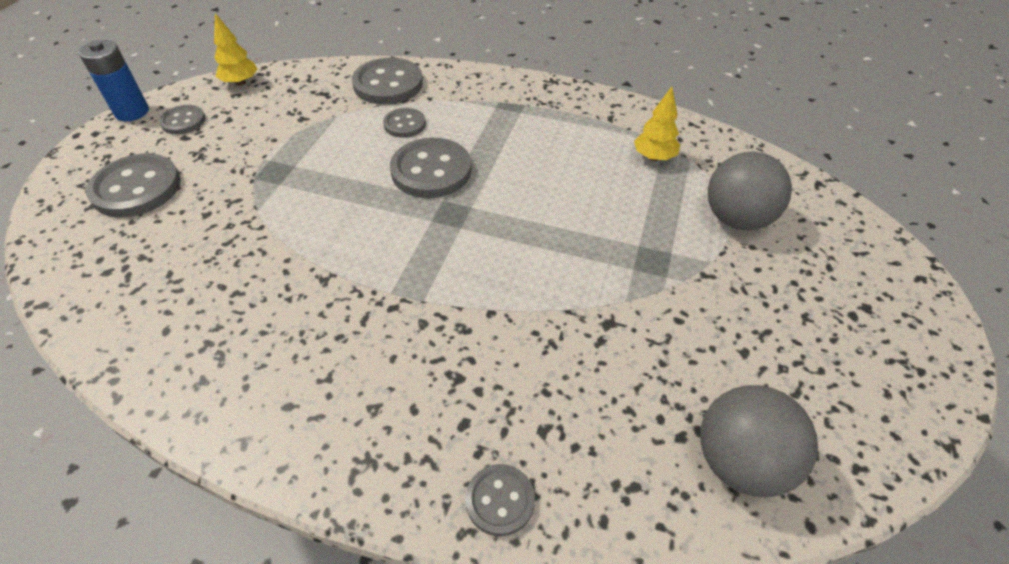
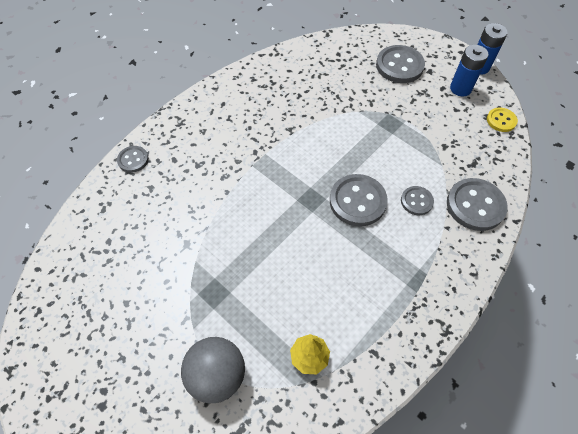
camera: 115 degrees right, 10 degrees up
grey button [159,105,206,134] -> blue battery [450,45,488,96]
yellow tree [214,13,258,86] -> yellow button [487,107,518,132]
grey ball [700,385,818,497] -> none

